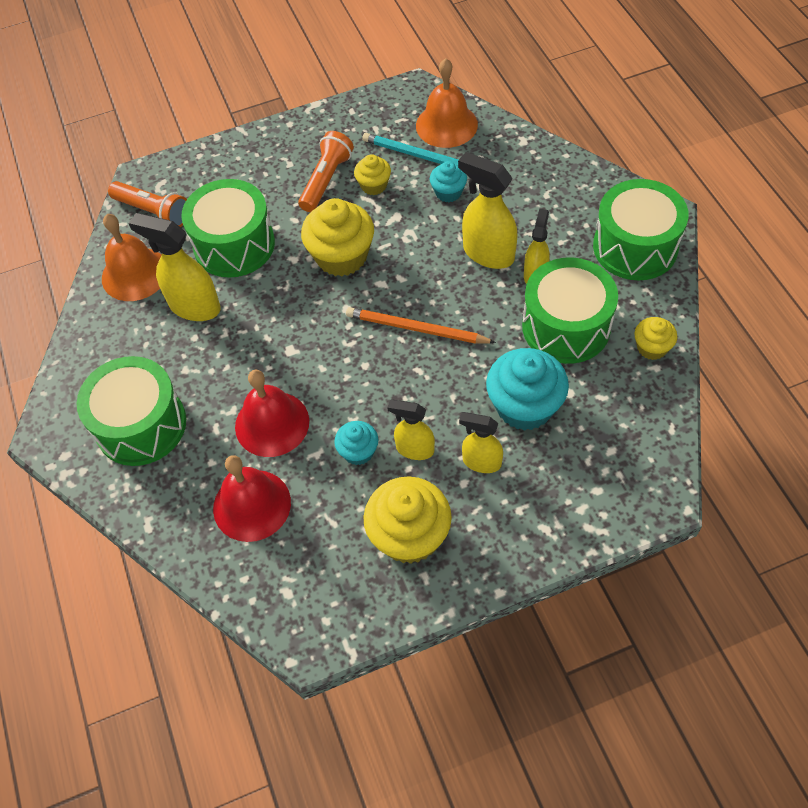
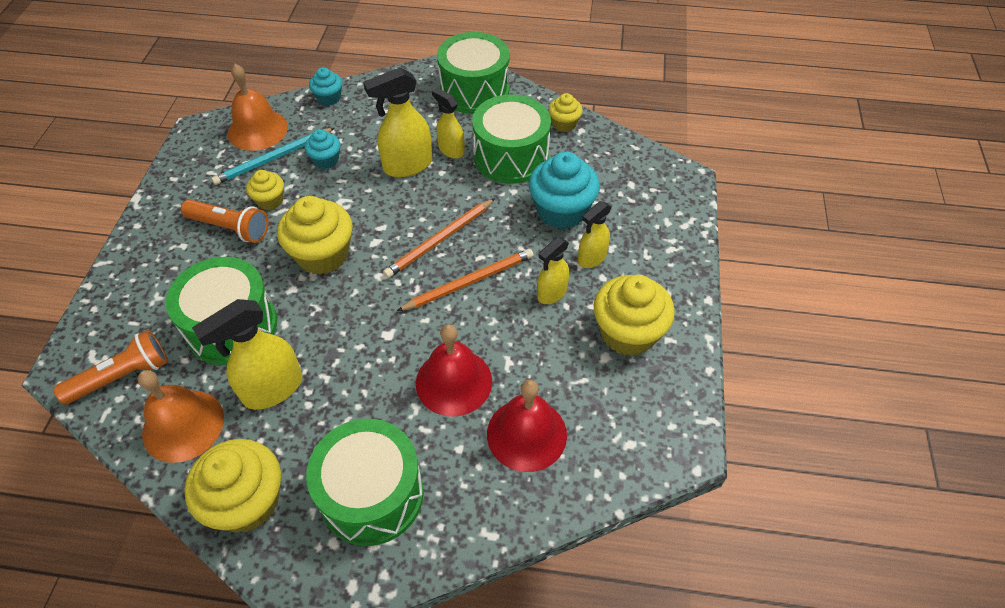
camera: 65 degrees left, 5 degrees down
orange flashlight [298,131,354,212] -> orange flashlight turned 150 degrees clockwise [181,199,269,243]
turquoise cupcake [334,421,378,465] -> turquoise cupcake moved to [309,67,342,106]
none -> yellow cupcake [184,439,281,532]
none -> orange pencil [397,249,533,311]

